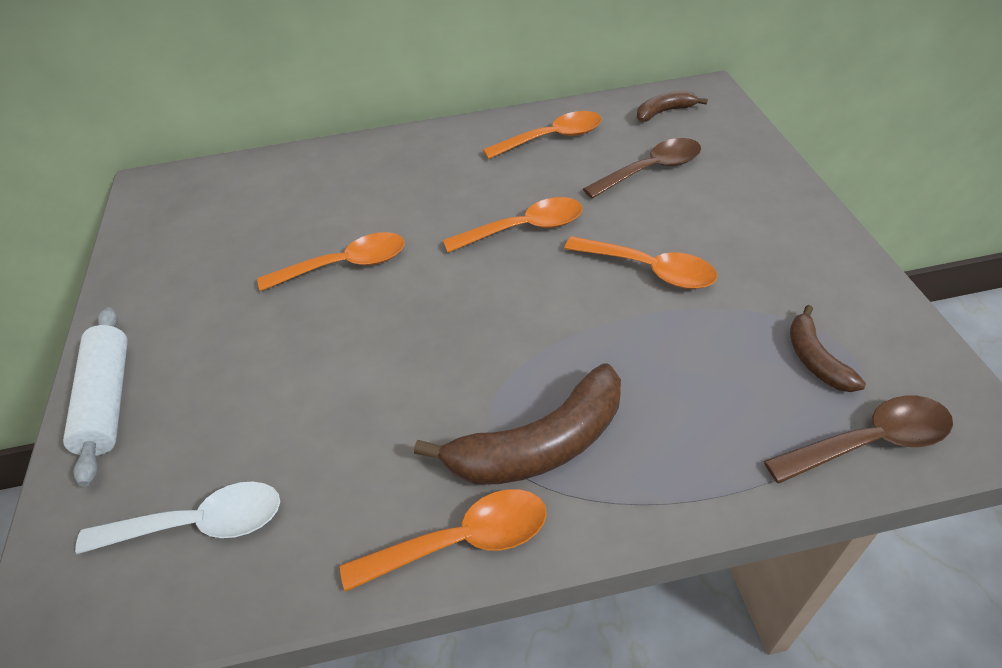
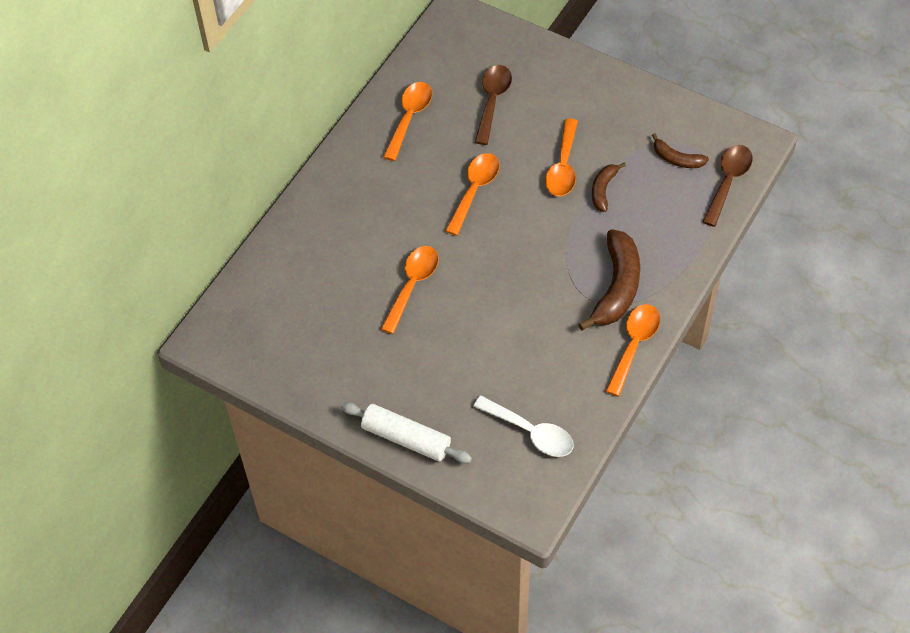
camera: 50 degrees left, 10 degrees up
white spoon [75,481,280,554] -> white spoon turned 90 degrees clockwise [473,396,574,457]
orange spoon [564,236,717,289] -> orange spoon turned 120 degrees clockwise [545,119,578,196]
brown banana [637,91,708,122] -> brown banana moved to [592,163,626,212]

